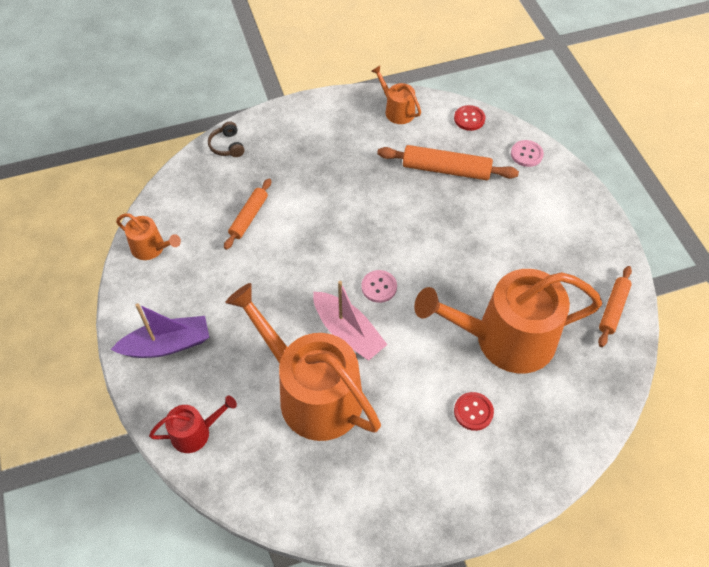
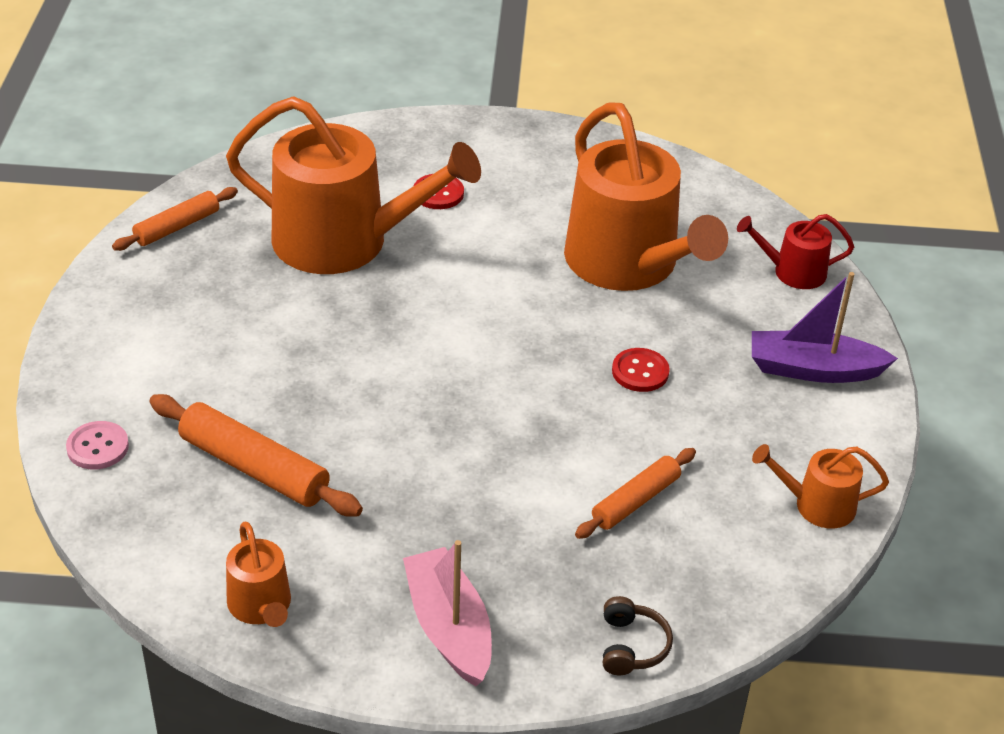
camera: 160 degrees left, 15 degrees down
orange watering can [116,213,181,260] -> orange watering can turned 45 degrees counterclockwise [752,444,889,529]
pink boat [313,281,388,360] -> pink boat moved to [403,540,492,686]
pink button [361,270,397,303] -> none
red button [454,105,485,131] -> red button moved to [612,348,670,392]

